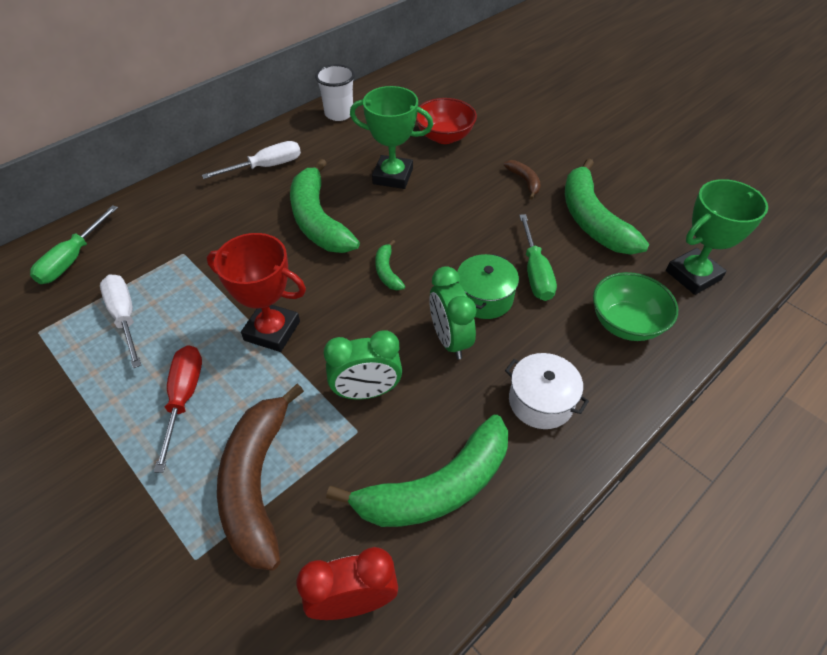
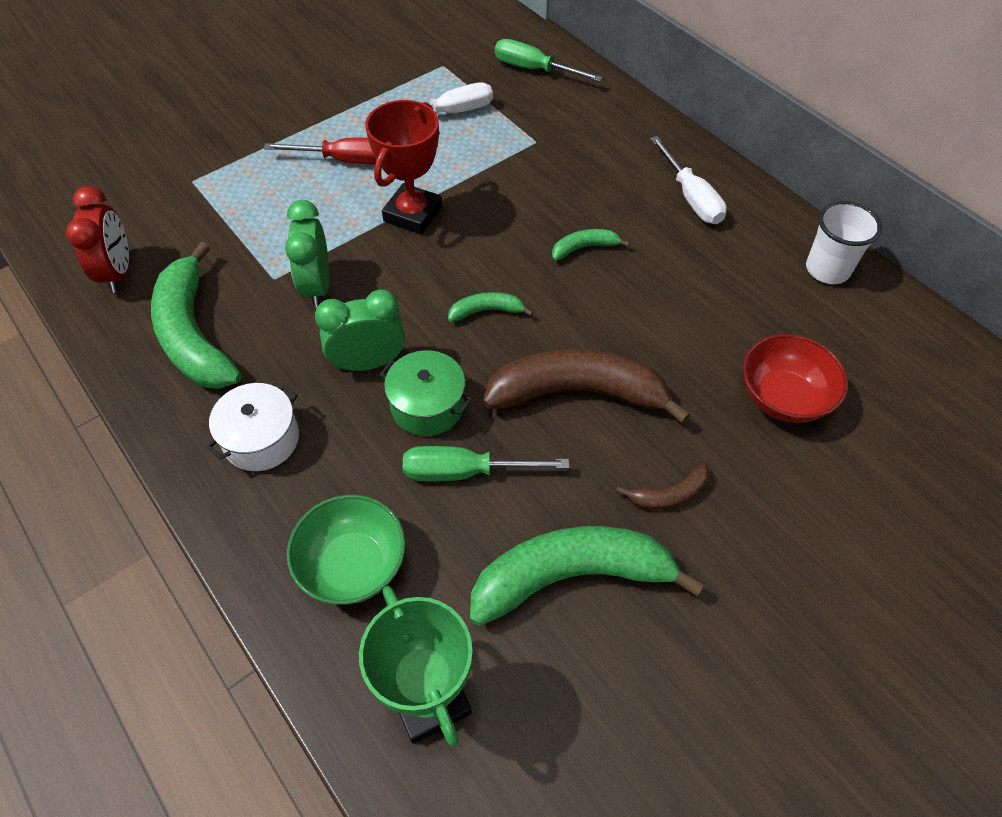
camera: 95 degrees right, 5 degrees up
brown banana [217,384,304,571] -> brown banana moved to [483,349,691,424]
green banana [290,159,360,253] -> green banana [552,229,630,261], size x0.46
green trophy [350,86,433,189] -> none

